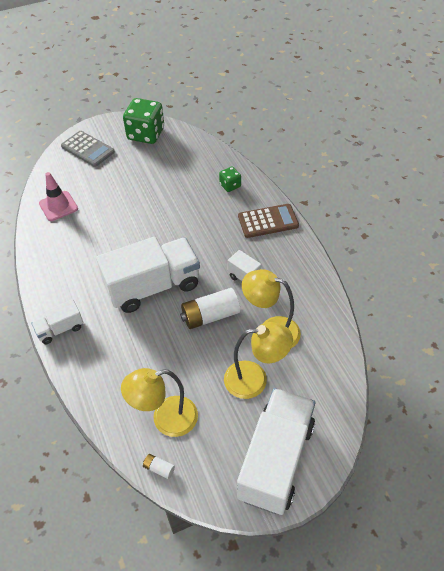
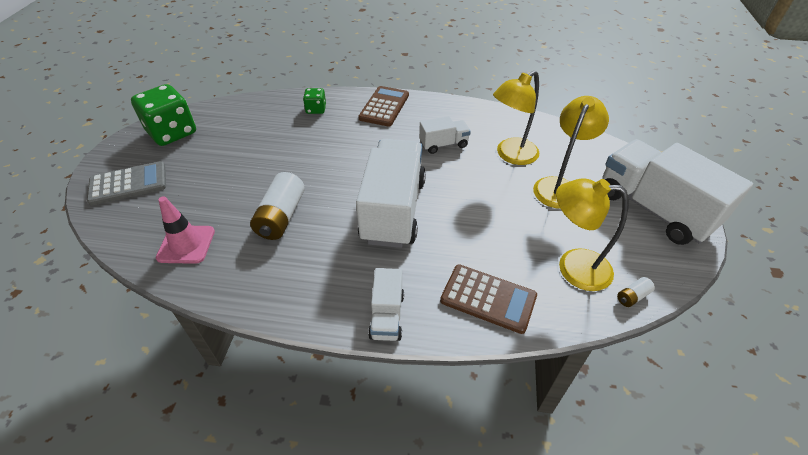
camera: 60 degrees left, 5 degrees down
yellow lamp [121,368,198,437] -> yellow lamp turned 90 degrees clockwise [556,178,628,291]
white battery [180,288,240,329] -> white battery moved to [250,172,305,240]
none -> brown calculator [440,265,537,334]

